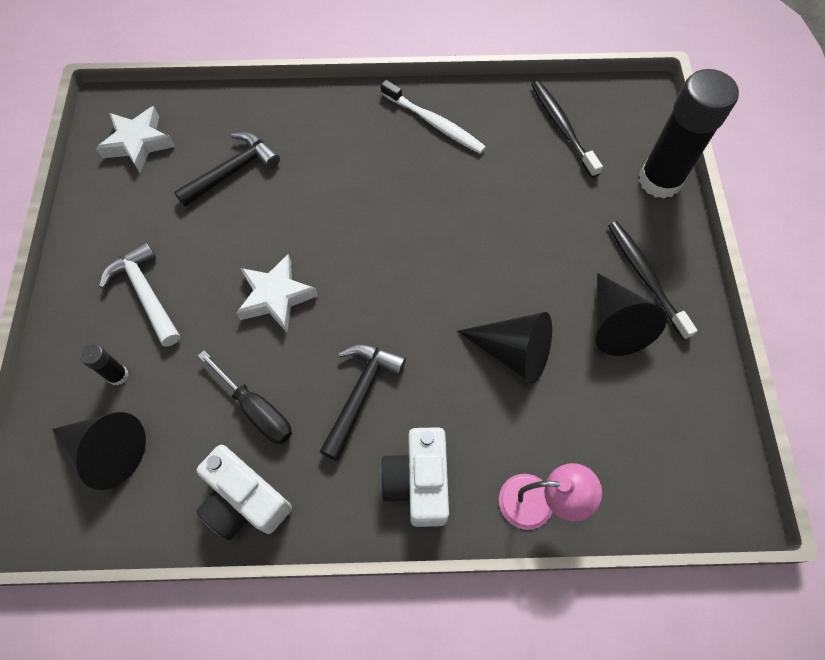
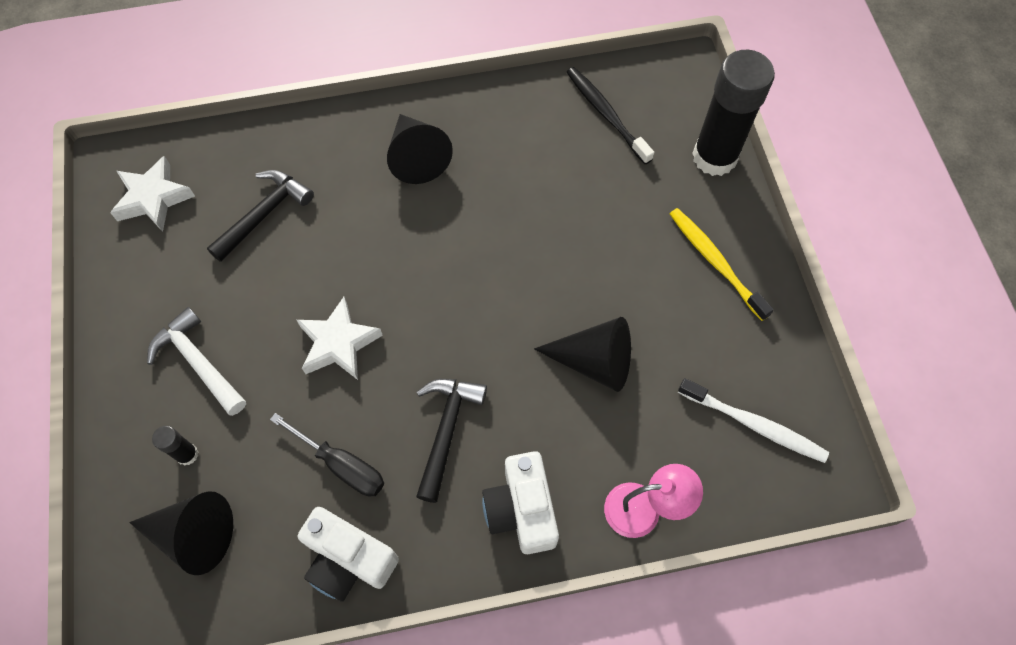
camera: 10 degrees left, 0 degrees up
white toothbrush [381,80,486,154] -> white toothbrush moved to [678,378,829,463]
black cone [596,273,667,356] -> black cone moved to [387,114,453,184]
black toothbrush [608,221,698,340] -> yellow toothbrush [670,208,774,321]

